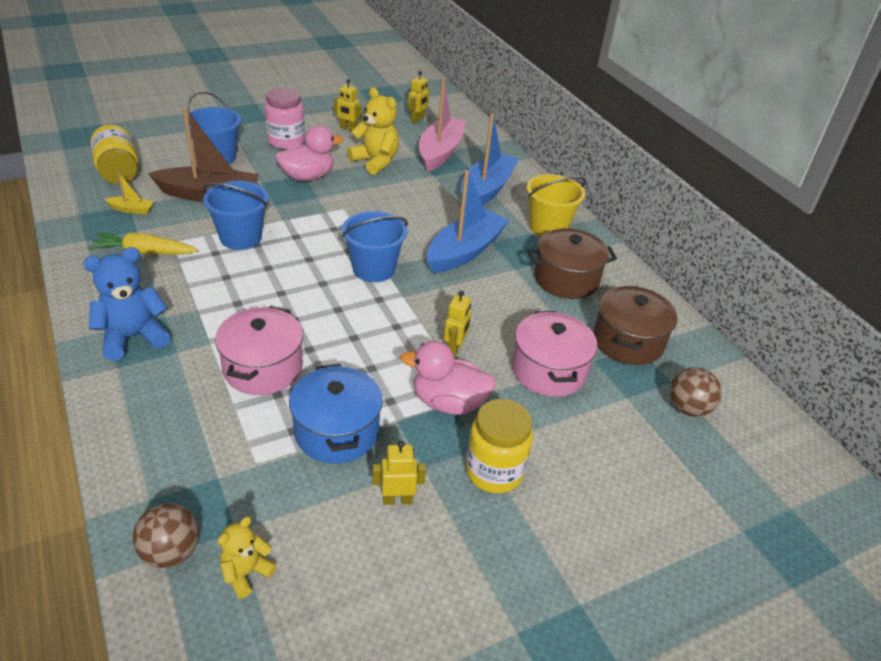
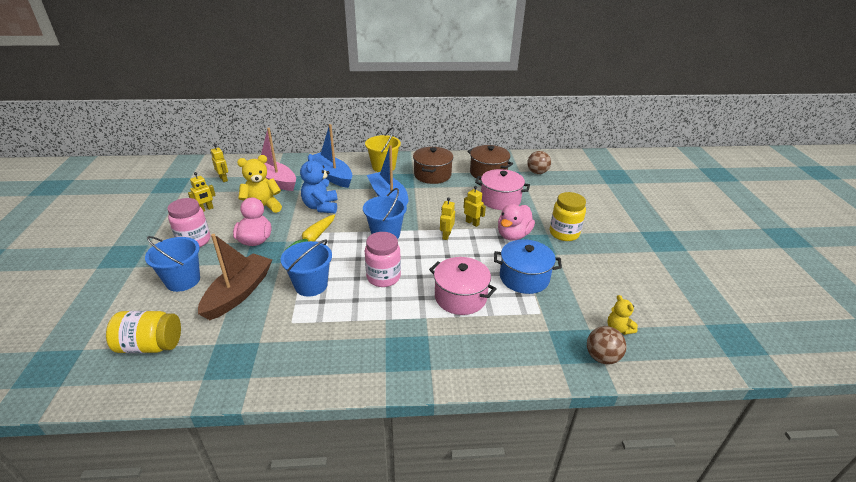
camera: 65 degrees left, 5 degrees down
blue teddy bear [83,247,171,361] -> blue teddy bear moved to [300,154,337,214]
yellow carrot [87,232,198,254] -> yellow carrot moved to [285,214,335,250]
yellow boat [105,172,154,214] -> none
yellow robot [372,441,426,505] -> yellow robot moved to [440,197,455,240]
none -> pink jar [365,232,401,287]

